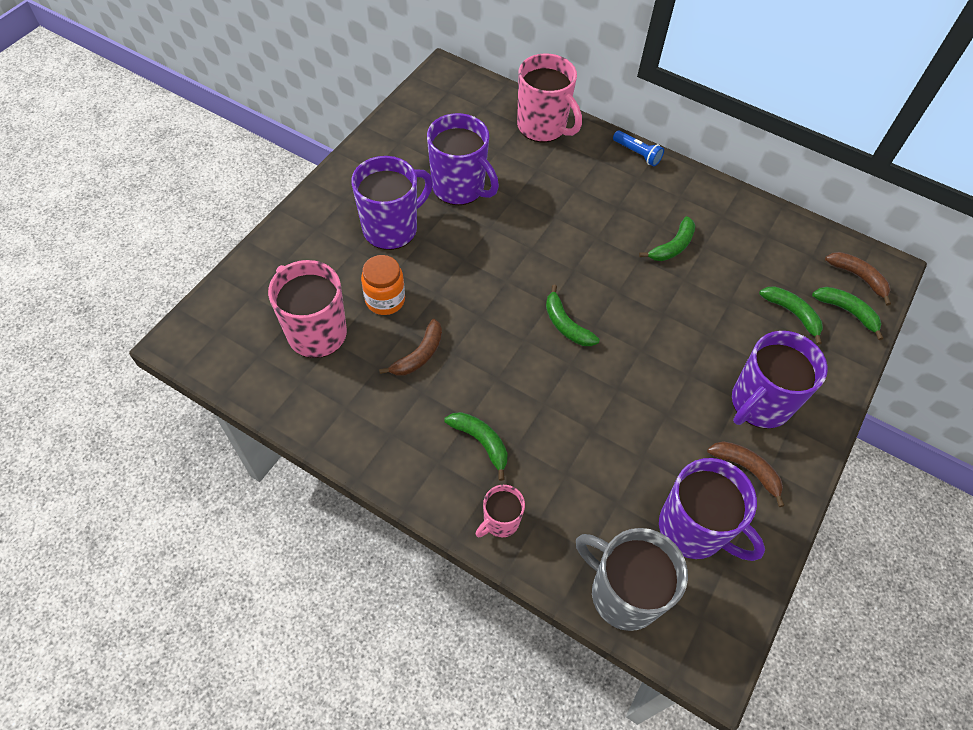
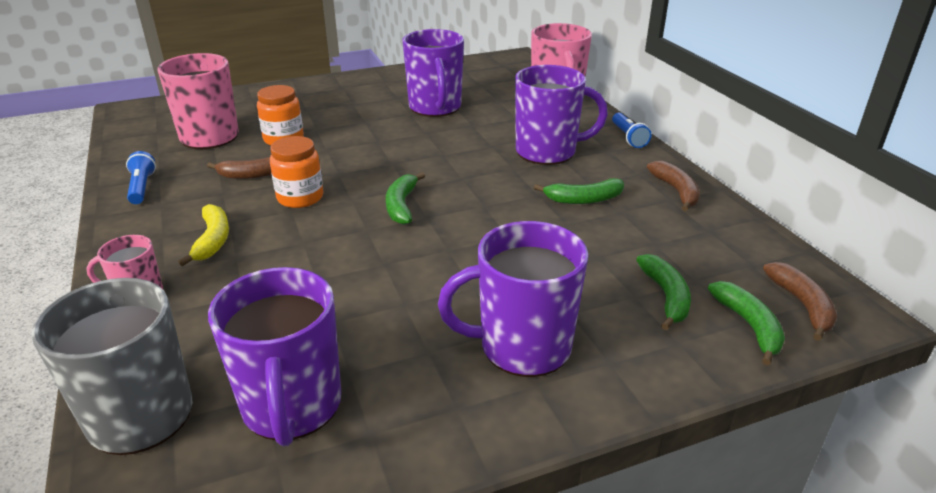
camera: 40 degrees right, 25 degrees down
purple mug [352,156,433,250] -> purple mug moved to [515,65,608,165]
green banana [444,412,507,481] -> yellow banana [178,204,229,266]
brown banana [707,441,785,507] -> brown banana moved to [647,161,700,211]
none -> blue flashlight [126,151,156,204]
none -> orange jar [270,136,323,208]

